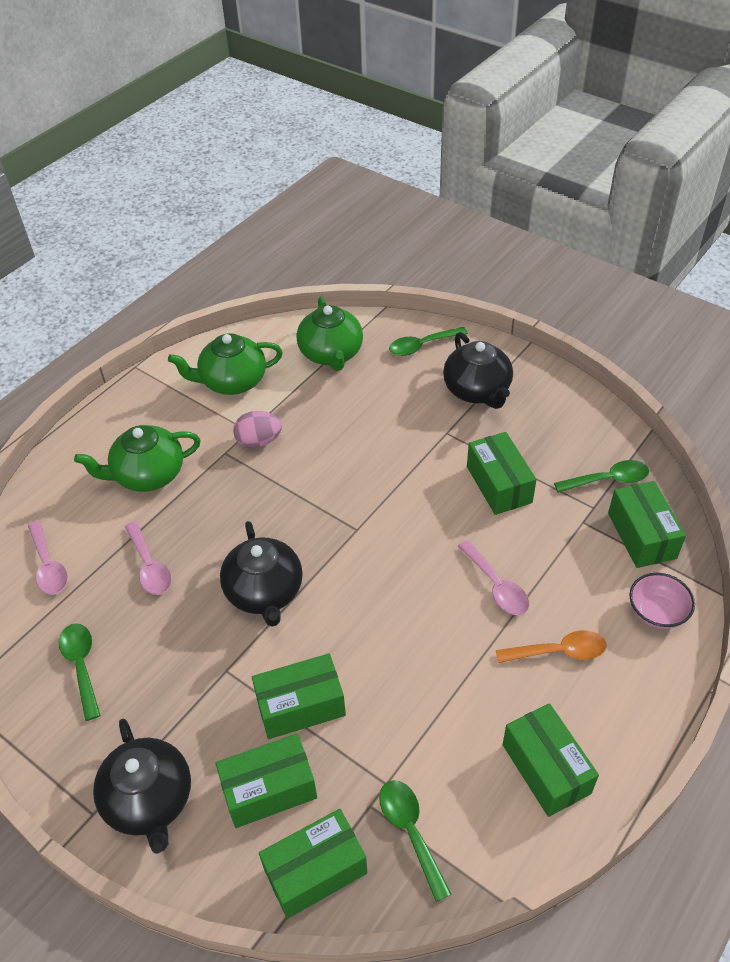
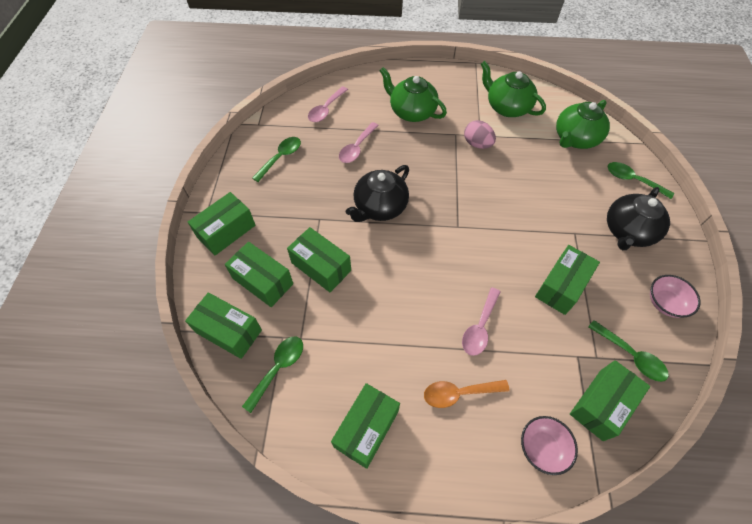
camera: 55 degrees right, 10 degrees up
black teapot [93,719,191,854] -> green box [188,192,256,255]
orange spoon [496,630,607,663] -> orange spoon turned 120 degrees clockwise [424,380,509,408]
none -> pink bowl [650,275,700,318]

